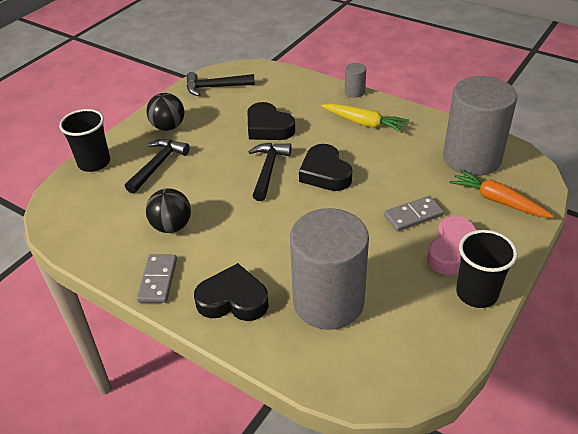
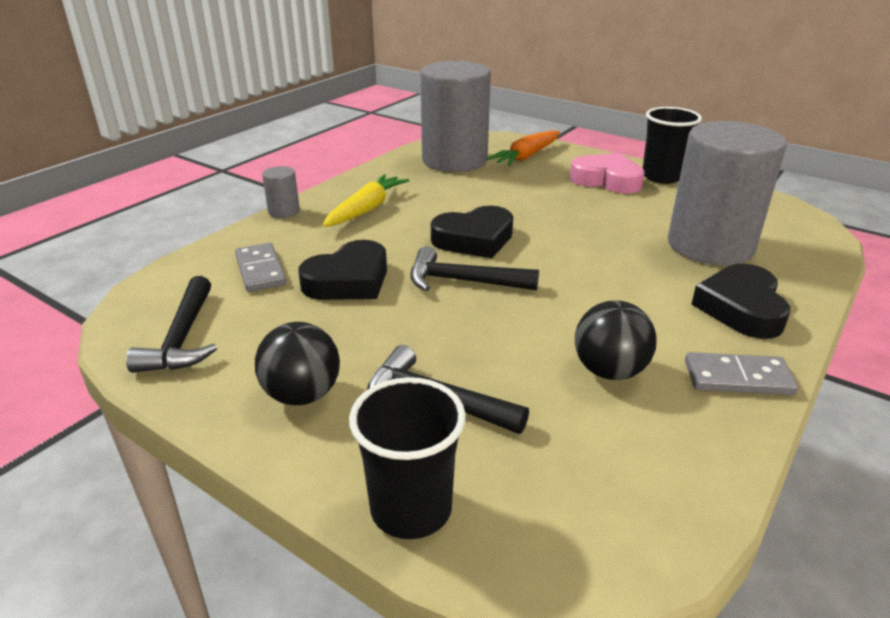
camera: 90 degrees left, 10 degrees down
grey domino [384,196,444,232] -> grey domino moved to [235,243,286,292]

